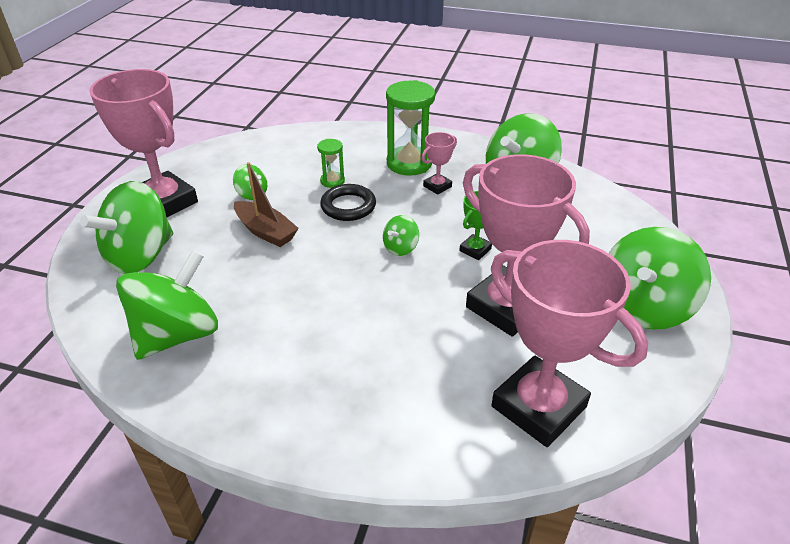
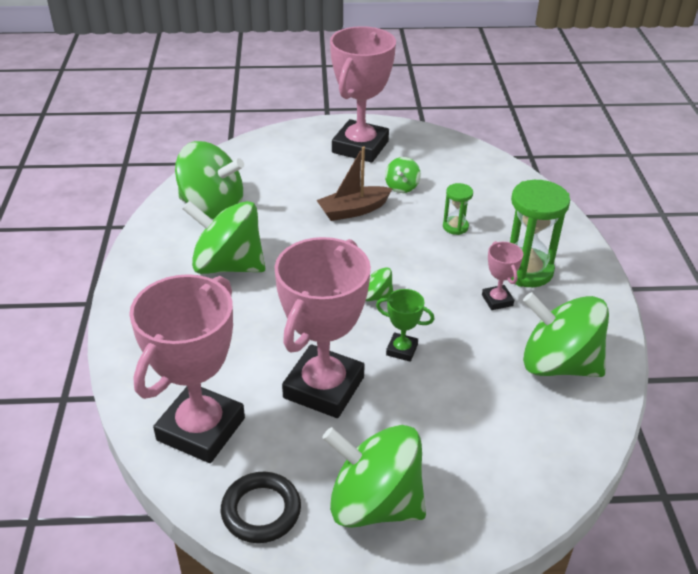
camera: 70 degrees right, 0 degrees up
green spinning top [80,181,173,274] -> green spinning top moved to [182,201,265,274]
brown boat [234,162,299,247] -> brown boat turned 45 degrees clockwise [316,146,393,221]
black ring [320,184,376,221] -> black ring moved to [221,472,301,543]
pink trophy [422,132,457,195] -> pink trophy turned 45 degrees clockwise [482,241,523,310]

